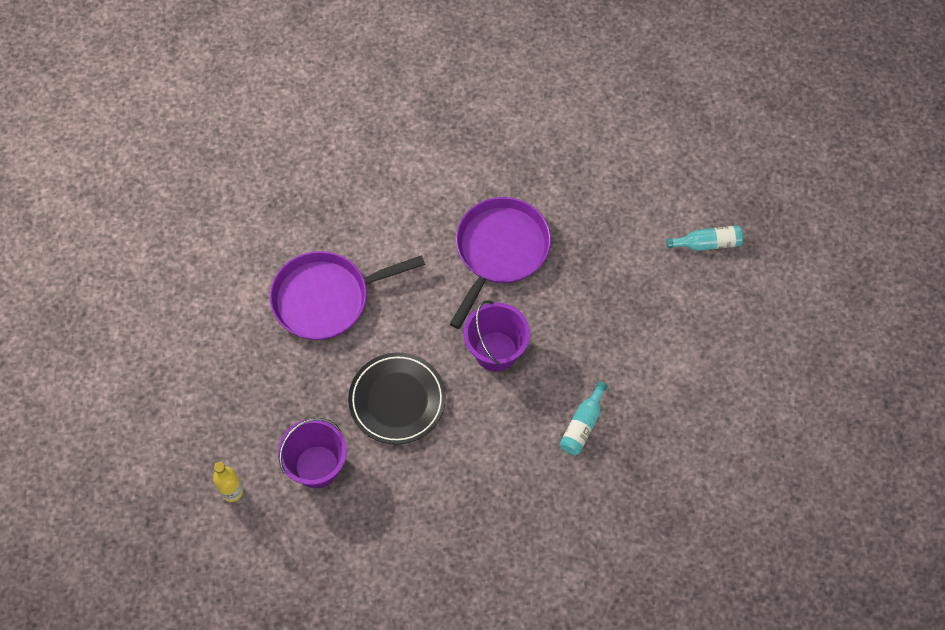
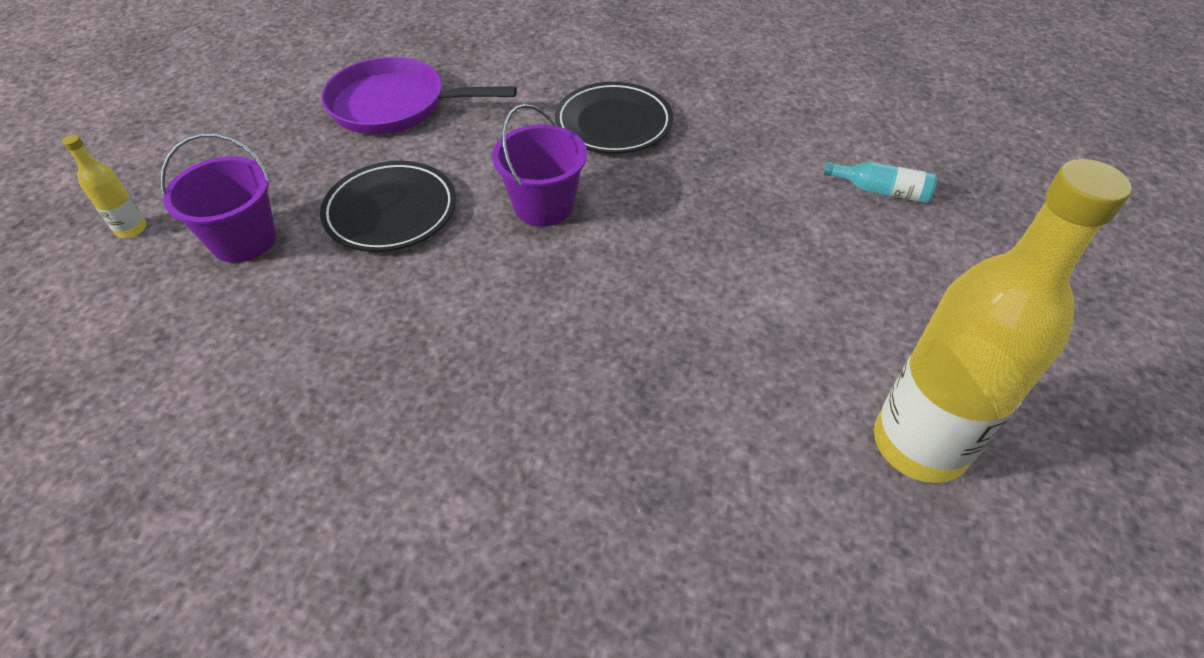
camera: 25 degrees right, 15 degrees down
purple pan [450,197,551,329] -> black plate [555,82,673,154]
turquoise bottle [560,381,607,455] -> none
none -> yellow bottle [874,159,1132,483]

